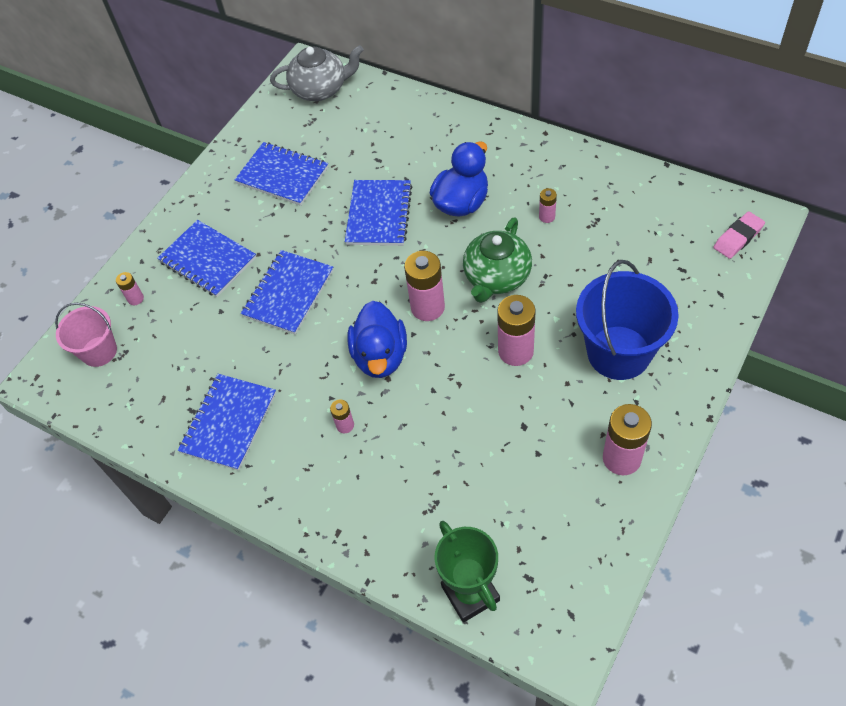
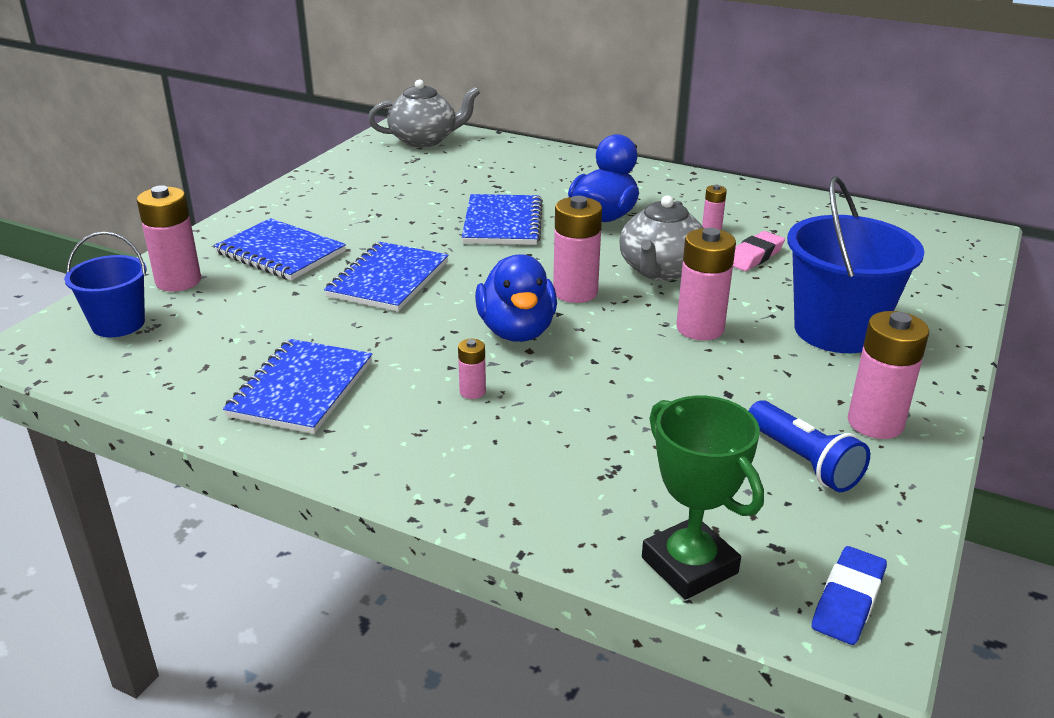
camera: 10 degrees left, 25 degrees down
pink bucket [55,303,117,367] -> blue bucket [64,232,147,337]
pink battery [116,272,144,305] -> pink battery [137,185,201,291], size x2.00
blue notebook [235,142,328,206] -> none
green teapot [463,217,532,303] -> grey teapot [619,195,703,281]
pink eraser [713,211,765,259] -> pink eraser moved to [732,231,785,271]
none -> blue flashlight [749,400,870,492]
none -> blue eraser [812,546,887,645]

